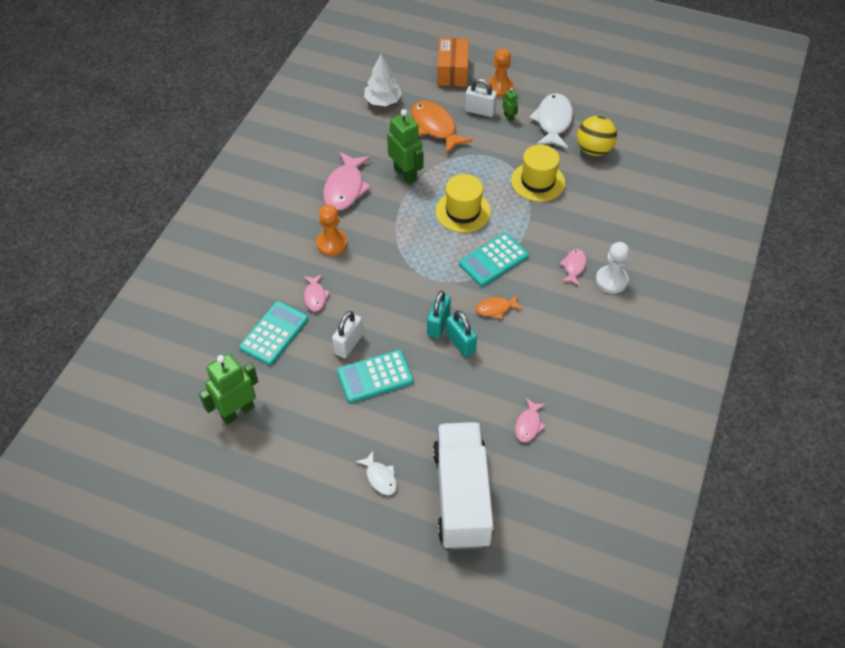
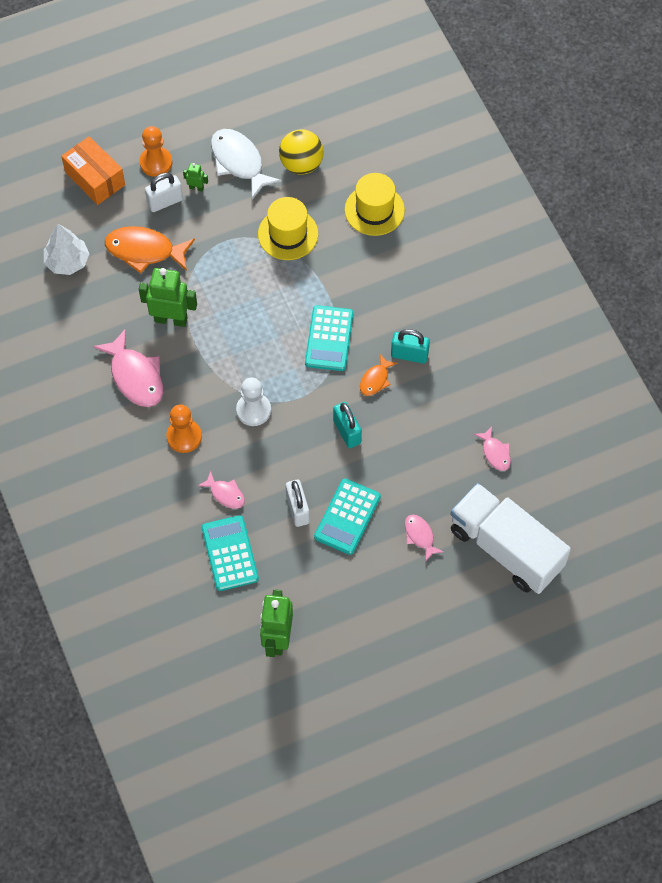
camera: 45 degrees left, 10 degrees up
white fish [356,450,397,495] -> none
yellow hat [436,174,491,233] -> yellow hat moved to [345,173,405,236]
turquoise padlock [446,311,477,358] -> turquoise padlock moved to [391,329,430,364]
pink fish [560,249,587,286] -> pink fish moved to [405,515,444,561]
white pawn [596,242,629,293] -> white pawn moved to [236,378,271,426]

